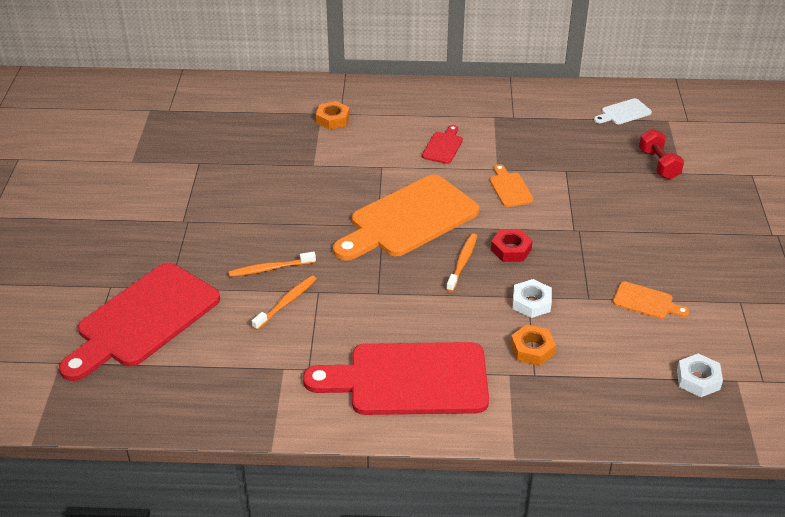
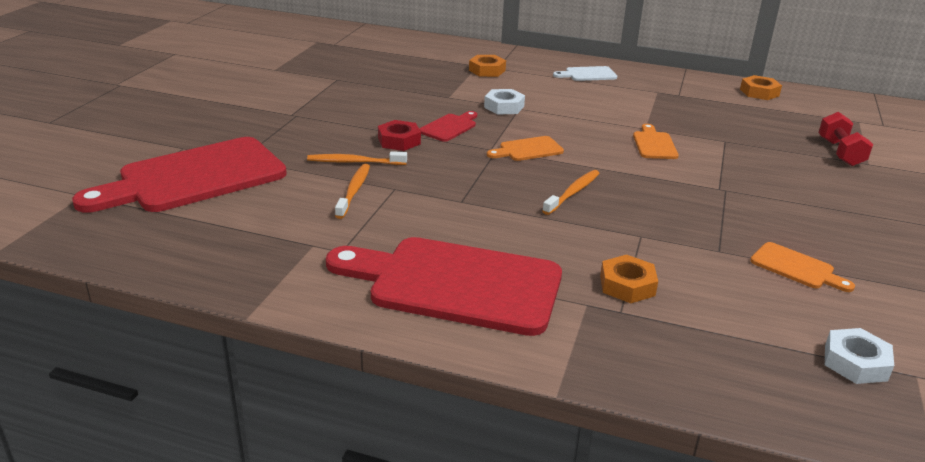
camera: 15 degrees right, 10 degrees down
orange toothbrush [252,275,317,330] -> orange toothbrush turned 45 degrees counterclockwise [335,164,370,219]
orange cutting board [333,175,479,260] -> orange cutting board [487,136,564,161], size x0.43
red cutting board [422,125,463,164] -> red cutting board moved to [419,111,477,142]
red nut [491,229,533,262] -> red nut moved to [378,120,421,151]
white nut [513,279,552,318] -> white nut moved to [484,89,525,114]
white cutting board [594,98,652,124] -> white cutting board moved to [553,66,617,81]
none -> orange nut [740,75,782,100]

